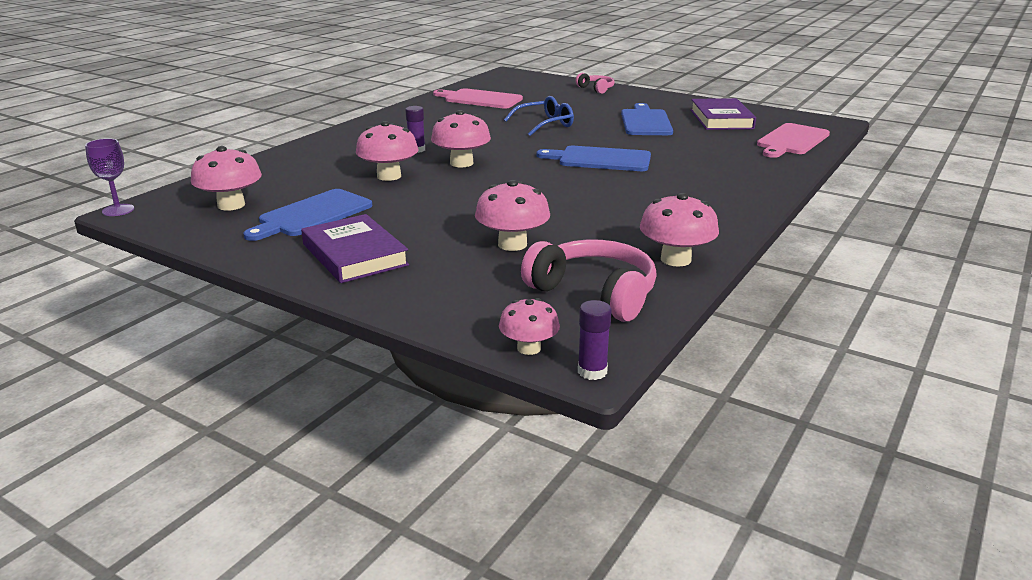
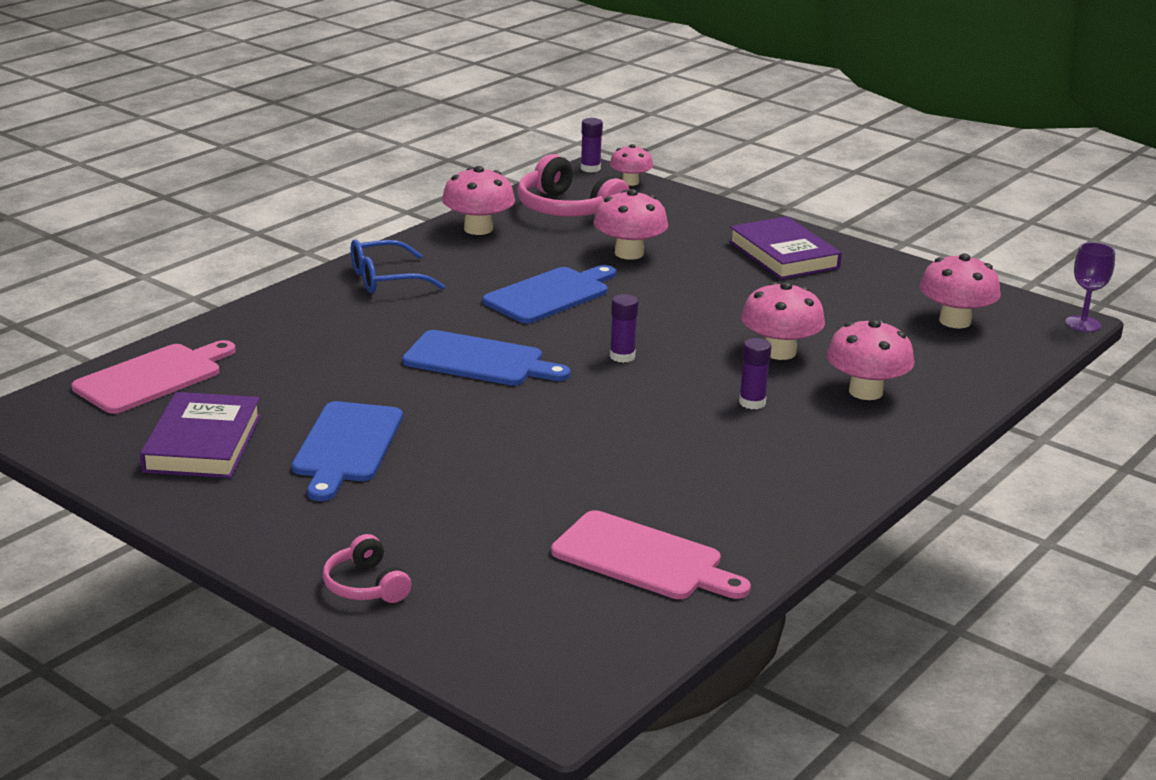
camera: 175 degrees left, 0 degrees up
blue cutting board [243,189,372,241] -> blue cutting board moved to [482,265,616,323]
pink mushroom [431,110,491,167] -> pink mushroom moved to [826,319,914,400]
blue glasses [504,96,574,136] -> blue glasses moved to [351,240,445,293]
none -> purple glue stick [610,294,638,363]

